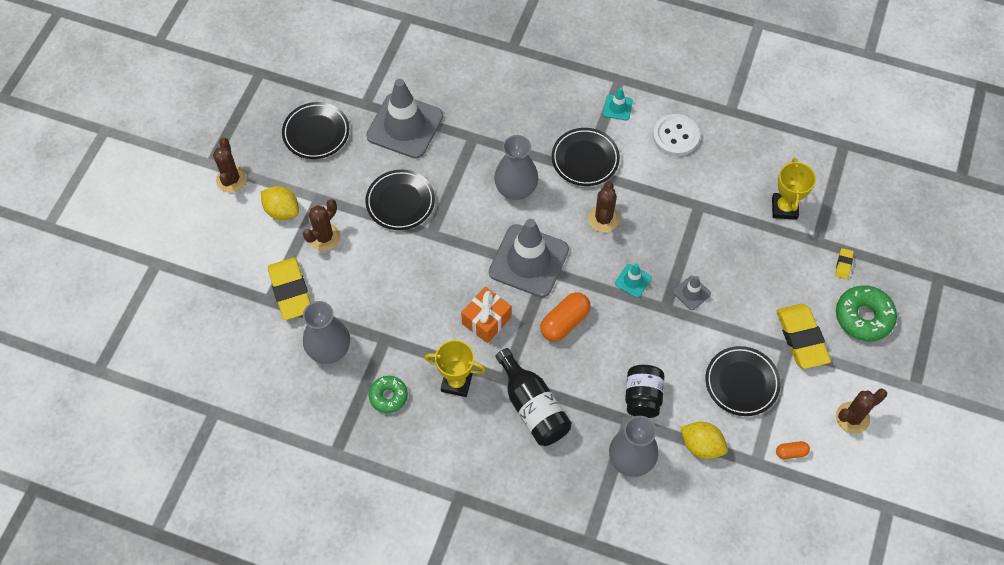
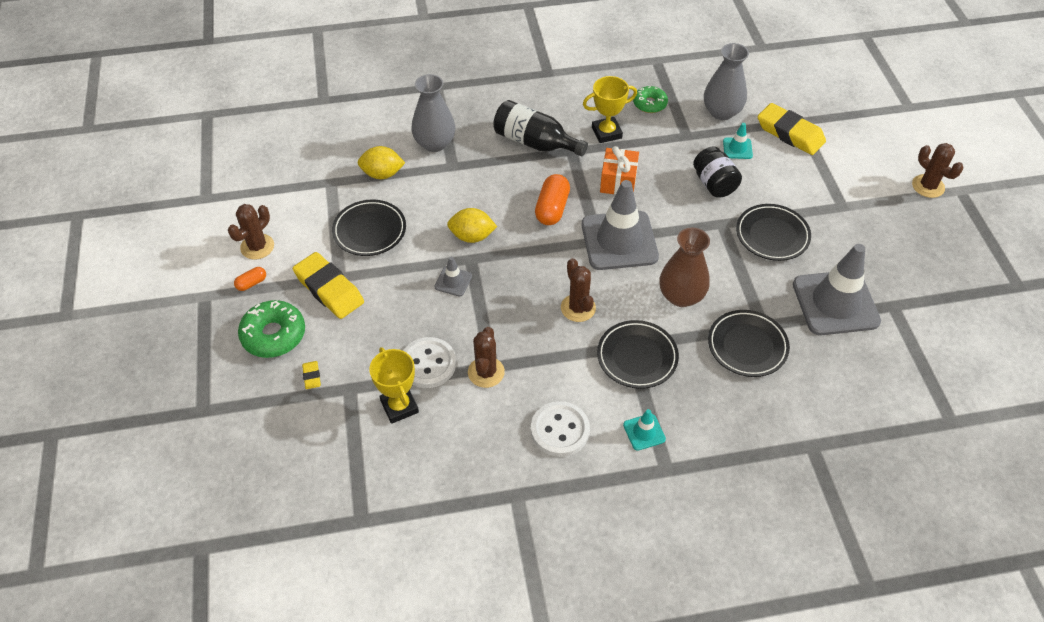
camera: 150 degrees right, 10 degrees down
yellow lemon [261,186,299,220] -> yellow lemon moved to [447,208,497,243]
black plate [282,102,349,159] -> black plate moved to [708,310,790,377]
brown cactus [303,199,340,251] -> brown cactus moved to [468,327,505,388]
grey vase [494,135,538,200] -> brown vase [659,228,710,307]
turquoise traffic cone [615,263,652,298] -> turquoise traffic cone moved to [723,123,753,159]
black jar [625,365,664,418] -> black jar moved to [693,146,742,198]
orange capsule [776,441,810,459] -> orange capsule moved to [234,267,266,291]
none -> white button [403,337,456,388]

